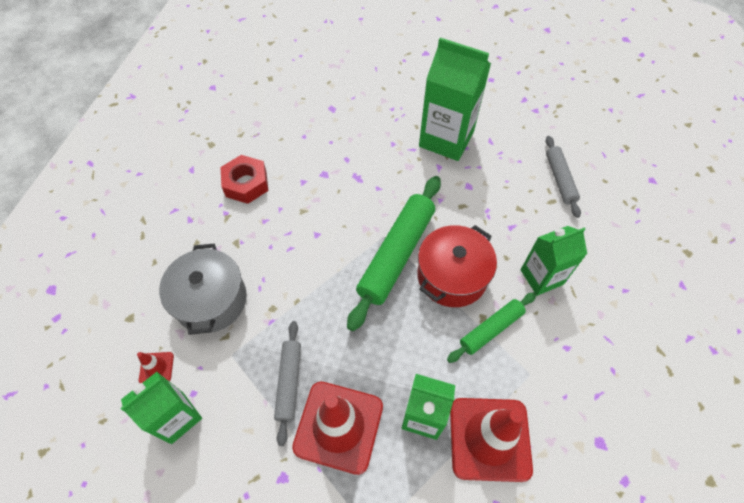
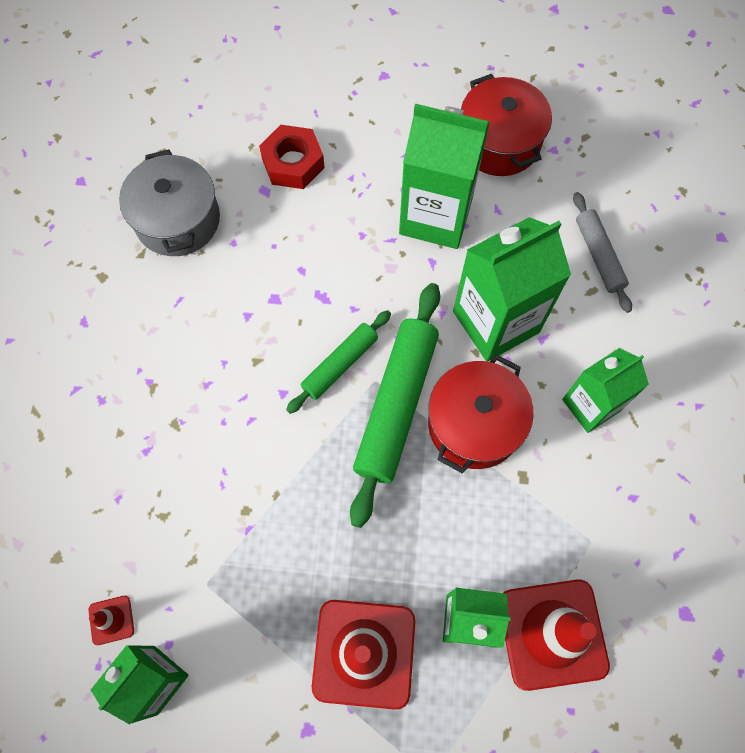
camera: 10 degrees left, 10 degrees up
grey pot [159,244,247,335] -> grey pot moved to [119,149,220,256]
red nut [220,155,268,204] -> red nut moved to [259,125,325,189]
grey rolling pin [274,321,301,446] -> none
green rolling pin [447,292,537,363] -> green rolling pin moved to [286,310,391,414]
none -> green carton [453,217,571,362]
none -> red pot [461,74,552,176]

